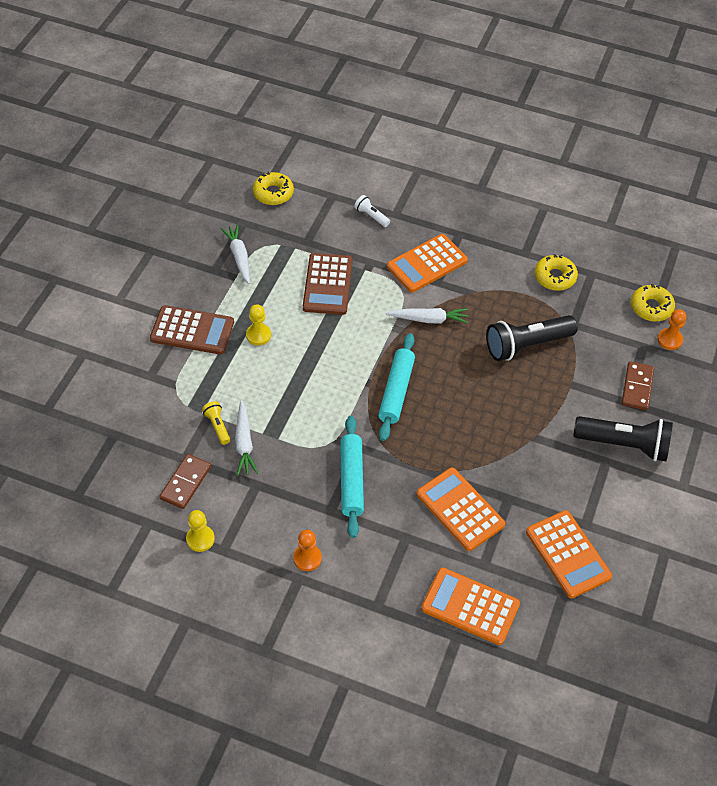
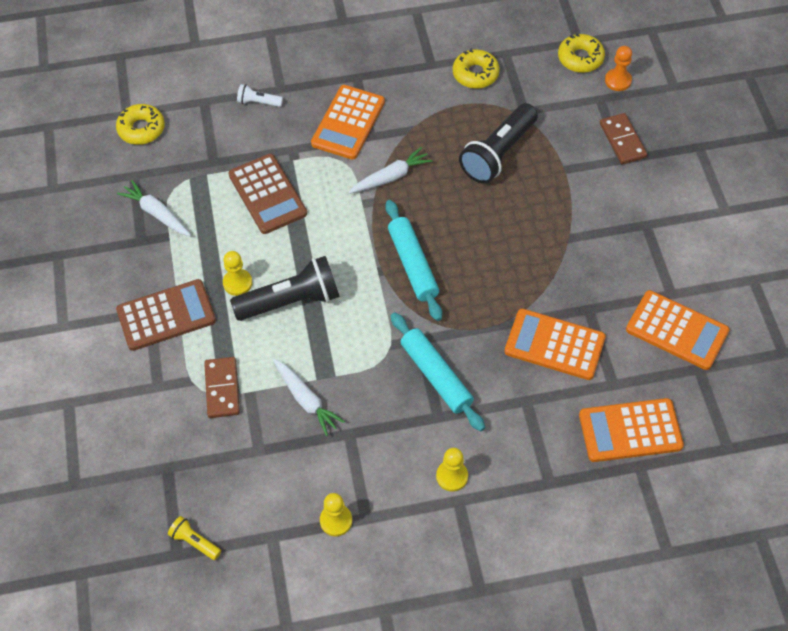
camera: 30 degrees left, 5 degrees up
brown domino [159,454,211,509] -> brown domino moved to [204,357,240,418]
yellow flashlight [202,401,230,445] -> yellow flashlight moved to [168,516,221,560]
orange pawn [293,530,322,571] -> yellow pawn [436,448,468,492]
black flashlight [573,416,673,461] -> black flashlight moved to [230,256,340,321]

